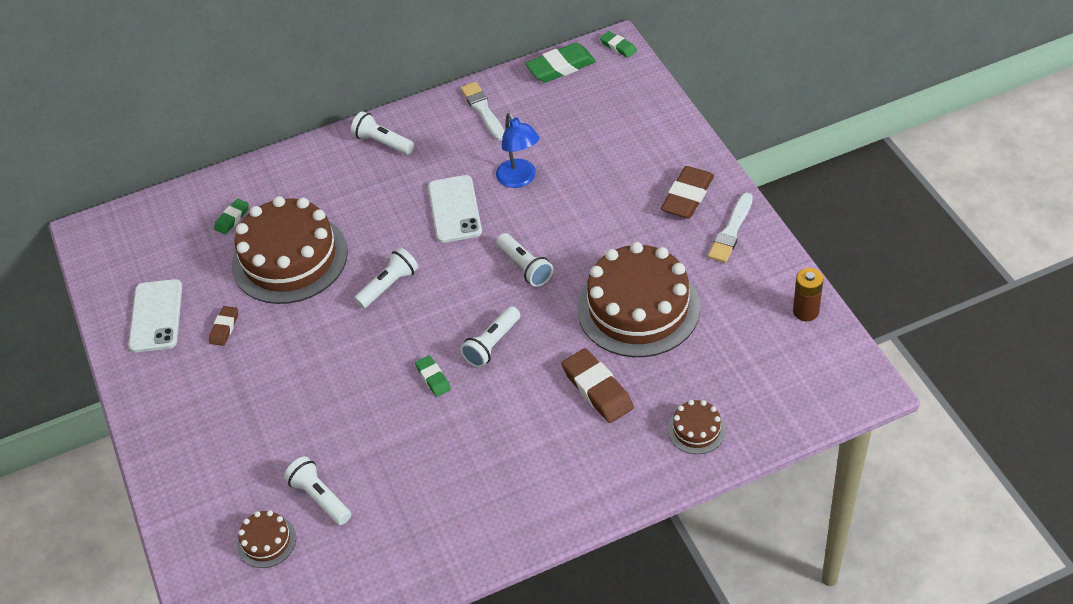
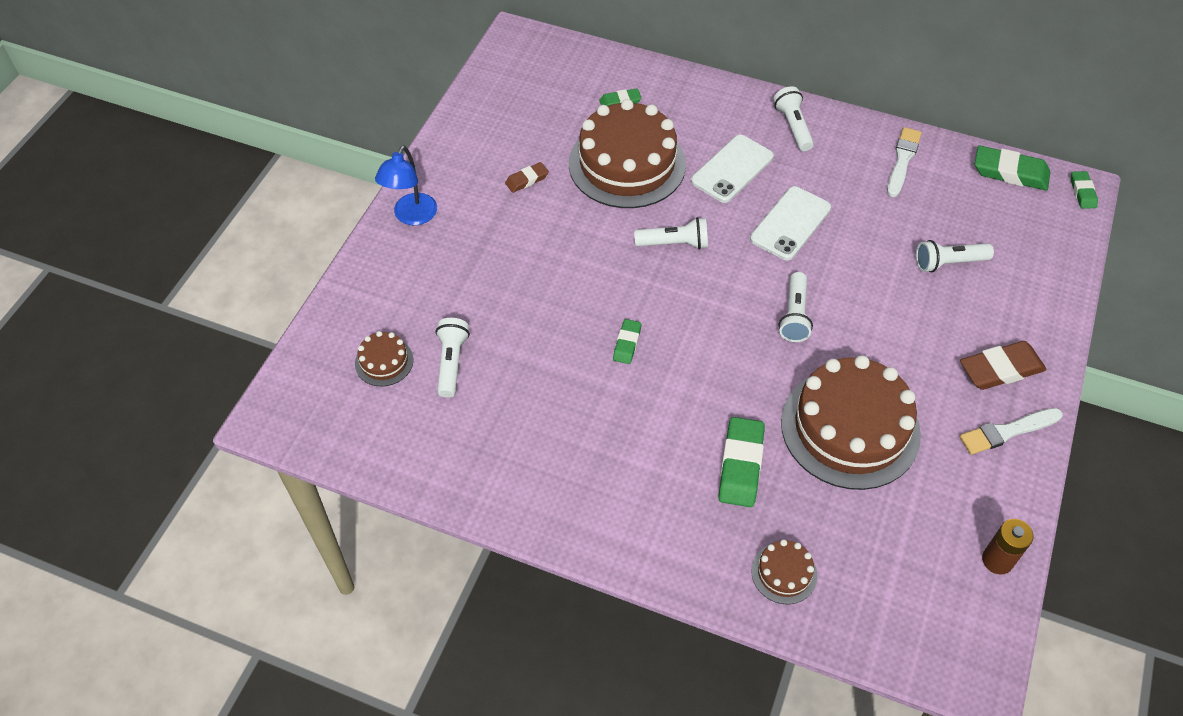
camera: 40 degrees right, 5 degrees up
white phone [128,279,182,352] -> white phone moved to [691,135,774,203]
white flashlight [460,306,520,368] -> white flashlight moved to [916,240,994,272]
blue lamp [496,113,540,188] -> blue lamp moved to [375,145,437,225]
brown eraser [562,348,634,423] -> green eraser [718,417,765,507]

